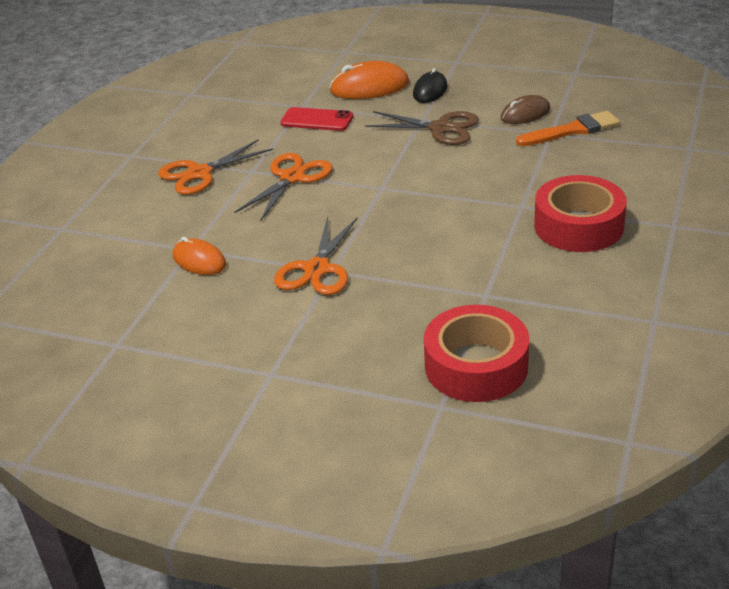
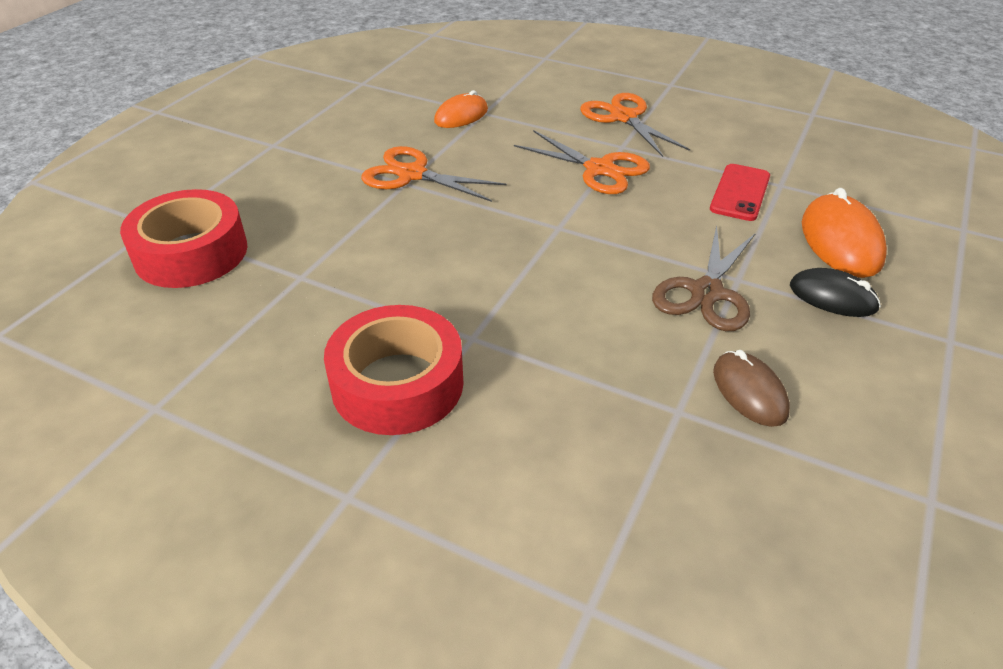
camera: 95 degrees right, 5 degrees up
orange brush [516,111,620,146] -> none

